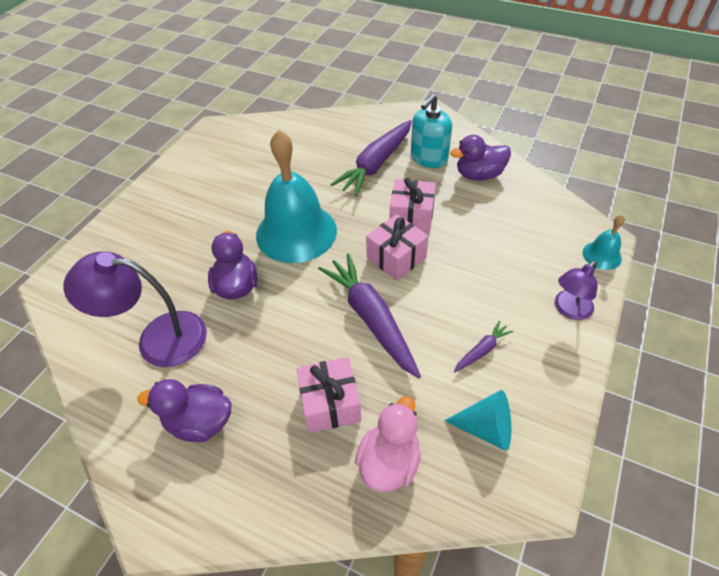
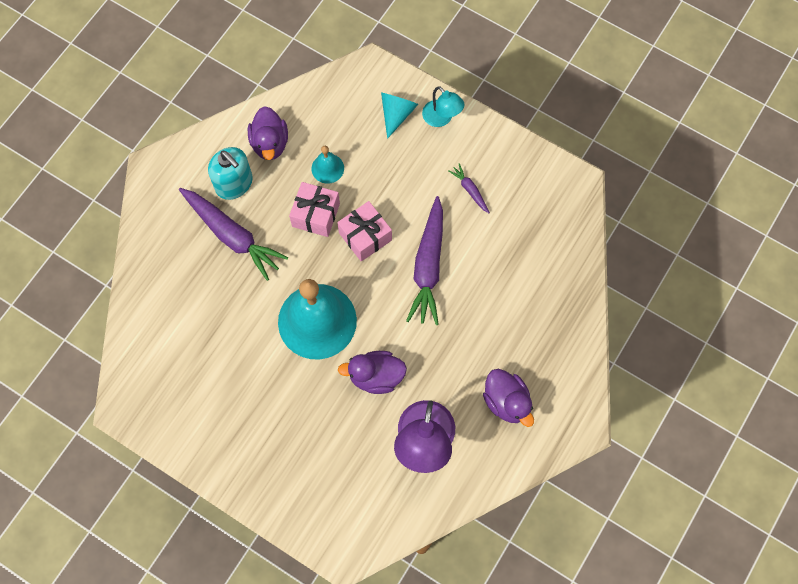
camera: 85 degrees left, 20 degrees up
purple duck [137,379,232,442] -> purple duck turned 45 degrees counterclockwise [483,369,534,427]
pink gift [297,357,361,433] -> none
purple carrot [318,254,421,379] -> purple carrot turned 60 degrees counterclockwise [406,196,443,325]
pink duck [355,396,421,492] -> none
turquoise cone [444,390,511,451] -> turquoise cone moved to [381,92,419,139]
purple lamp [555,261,597,320] -> turquoise lamp [422,86,464,127]
turquoise bell [583,215,625,270] -> turquoise bell moved to [312,146,344,184]

